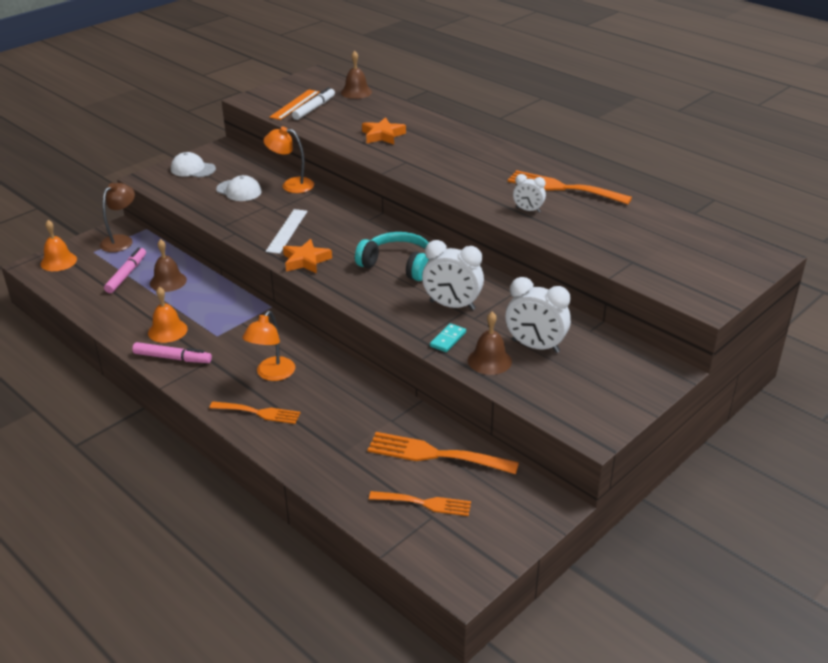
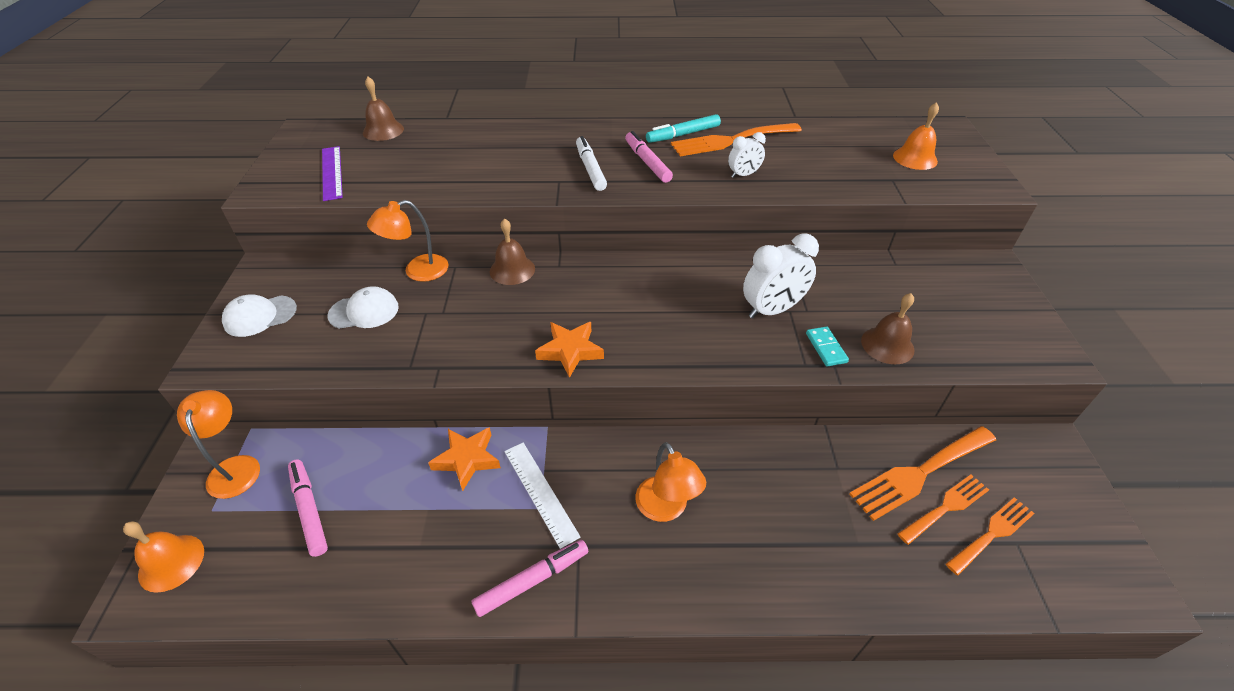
camera: 45 degrees left, 10 degrees up
brown lamp [100,183,135,252] -> orange lamp [177,390,260,499]
orange bell [148,287,188,343] -> orange bell moved to [893,102,939,170]
brown bell [150,239,187,292] -> brown bell moved to [490,218,535,285]
orange fork [209,401,300,424] -> orange fork moved to [898,475,989,545]
white ruler [266,209,308,254] -> white ruler moved to [504,443,581,549]
orange ruler [269,89,319,120] -> purple ruler [322,146,343,201]
white marker [292,87,335,120] -> white marker moved to [576,136,607,191]
turquoise headphones [355,232,429,281] -> none
orange star [362,117,406,145] -> orange star moved to [428,427,501,491]
white clock [505,277,571,353] -> none
none -> pink marker [625,131,673,183]
none -> turquoise marker [646,114,721,143]

